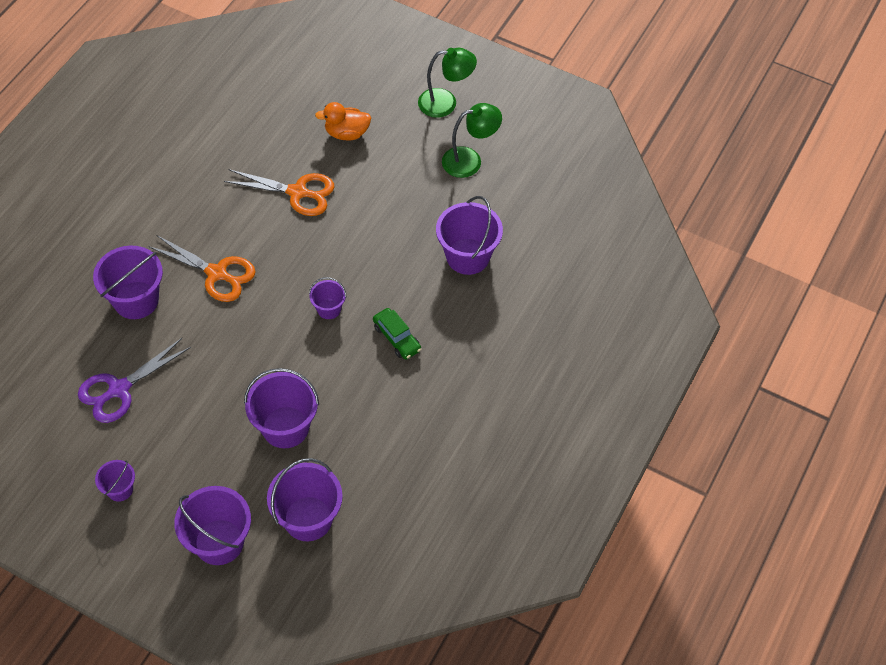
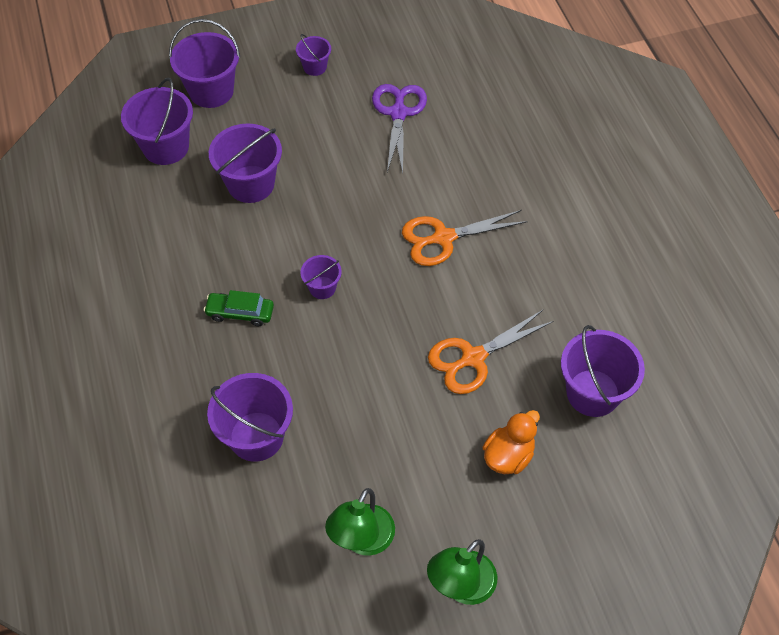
camera: 135 degrees right, 0 degrees up
purple bucket [93,245,163,319] -> purple bucket moved to [561,325,645,417]

